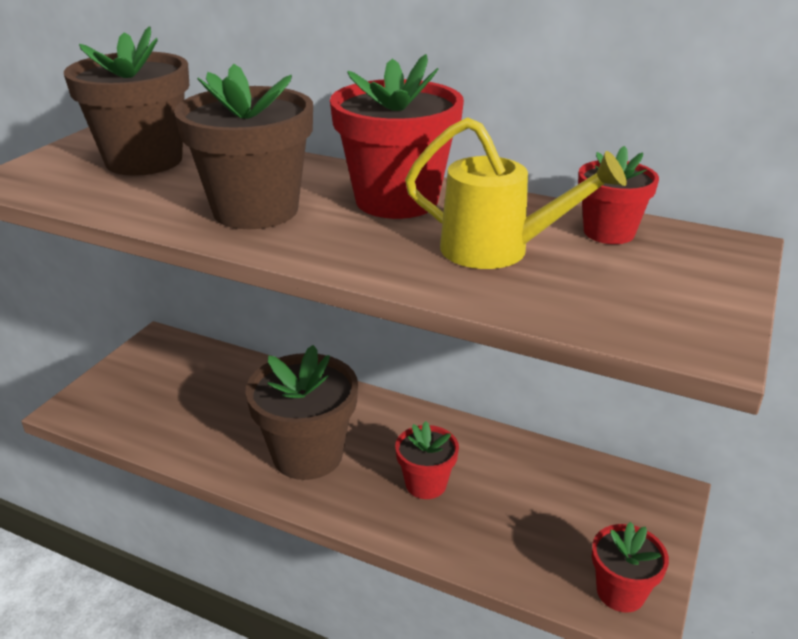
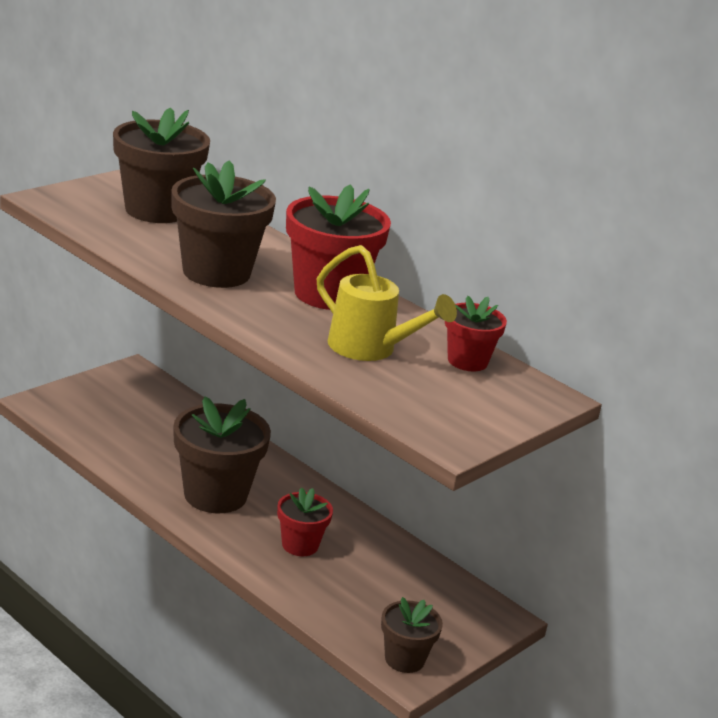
camera: 15 degrees right, 5 degrees down
red flower pot [592,522,669,612] -> brown flower pot [381,597,443,673]

